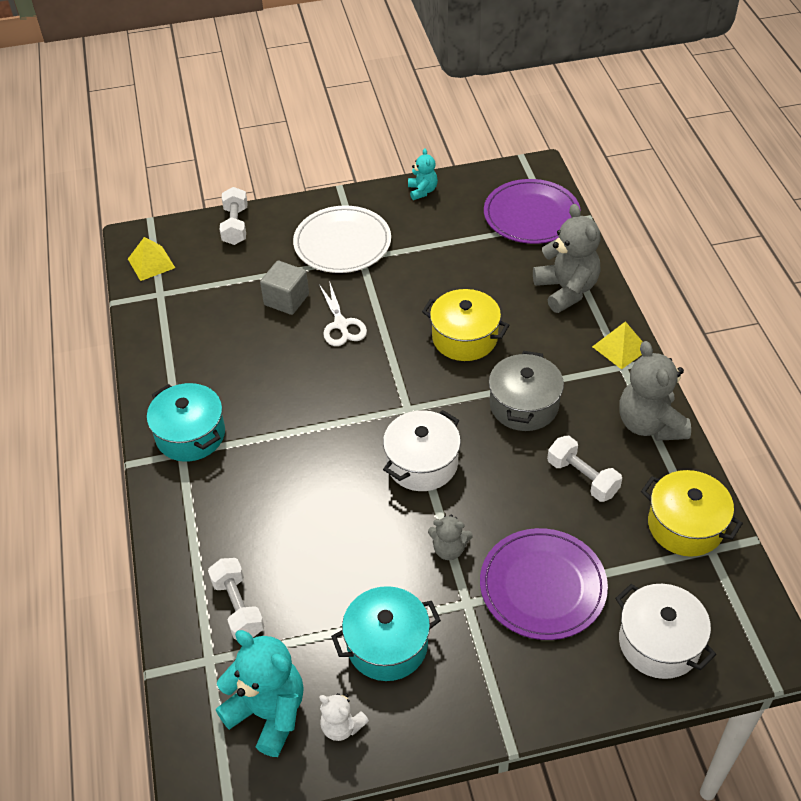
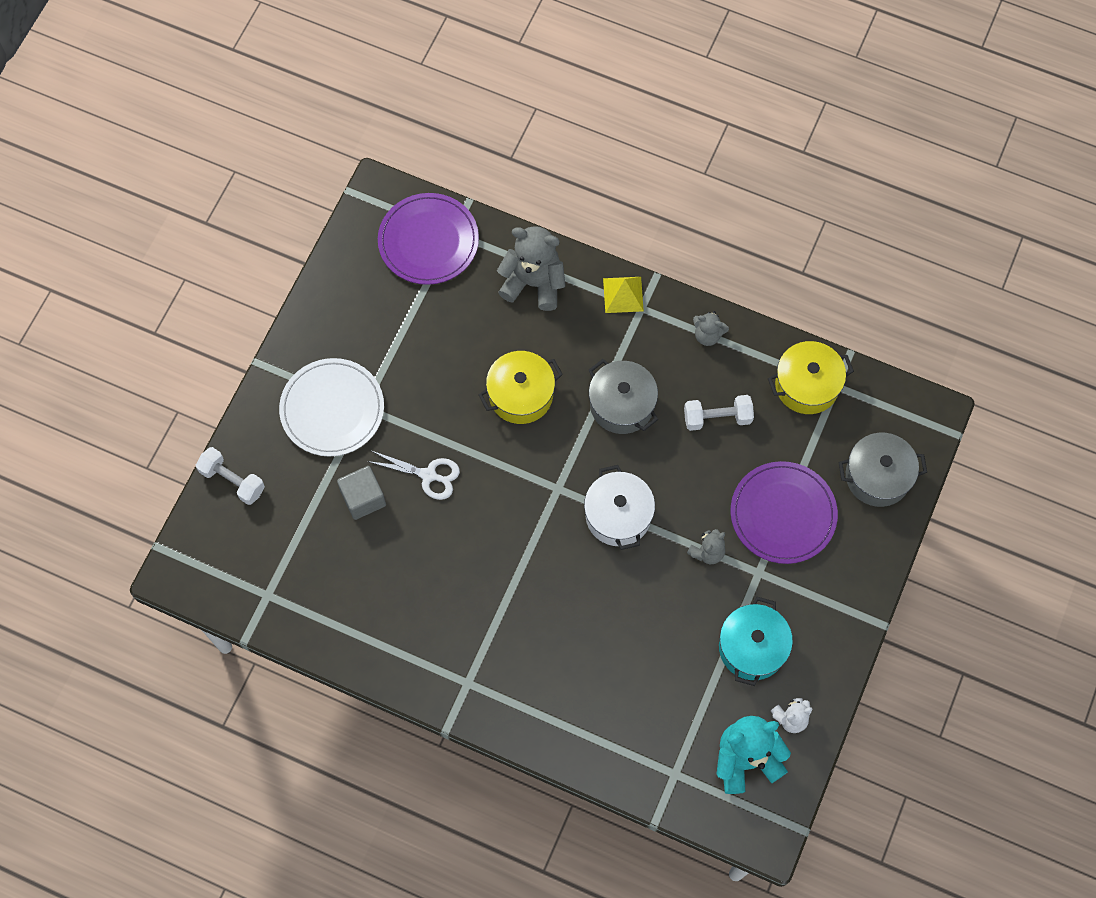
camera: 55 degrees left, 20 degrees up
yellow pyramid [128,237,175,281] -> none
turquoise pot [147,383,225,462] -> none
white dumbbell [208,558,264,640] -> none
turquoise teddy bear [408,148,438,200] -> none
white pot [615,584,716,679] -> grey pot [839,433,927,507]
grey teddy bear [619,341,691,441] -> grey teddy bear [693,311,729,346], size x0.53

